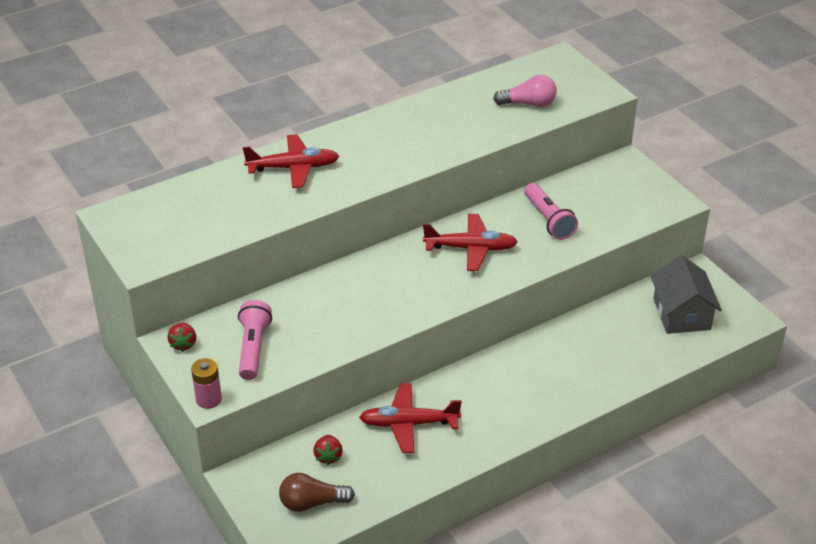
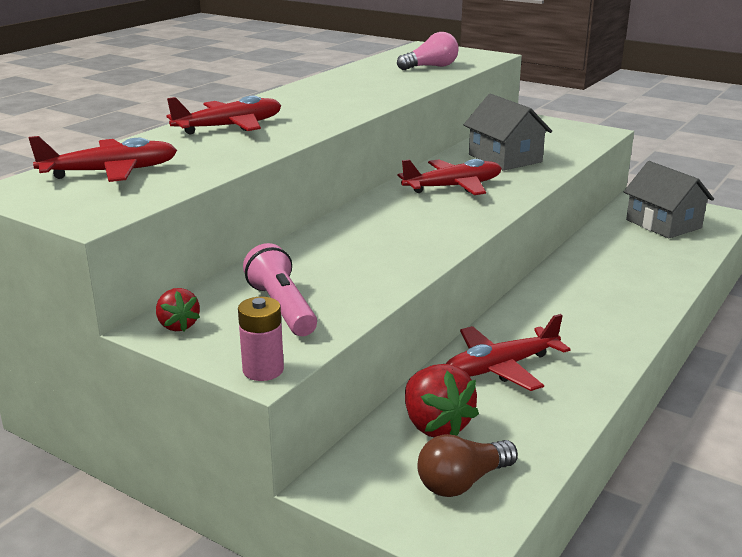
camera: 25 degrees left, 15 degrees down
red strawberry [313,435,343,466] -> red strawberry [405,364,479,437], size x1.73
pink flashlight [524,183,578,240] -> grey house [463,94,552,171]
none -> red plane [28,136,177,182]

